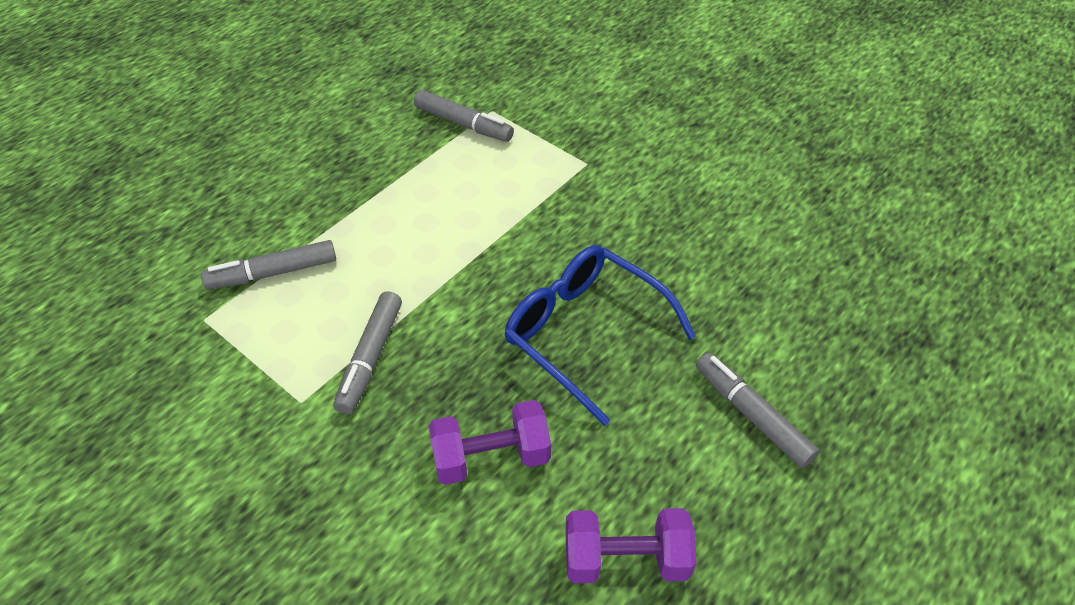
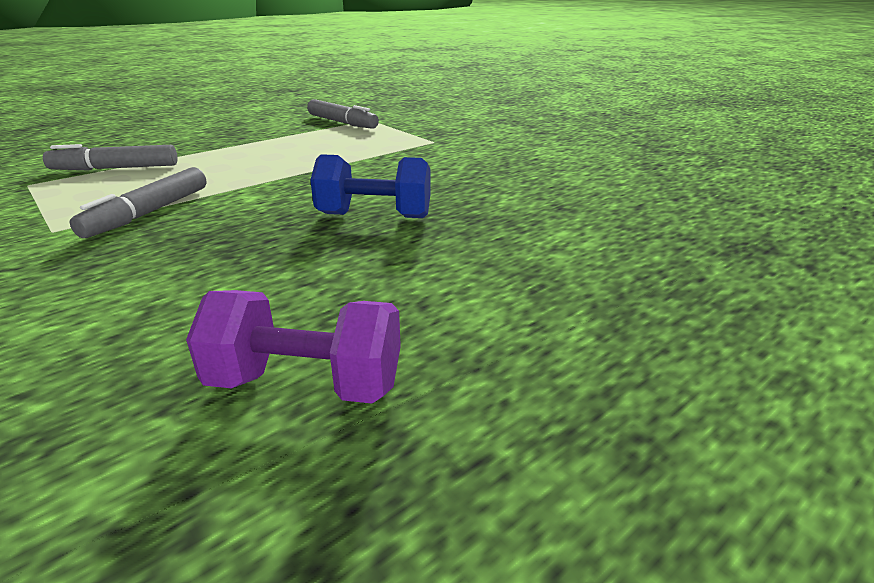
camera: 10 degrees right, 20 degrees down
purple dumbbell [429,400,551,485] -> none
blue glasses [504,245,696,426] -> blue dumbbell [310,154,431,218]
grey marker [696,353,819,468] -> none

